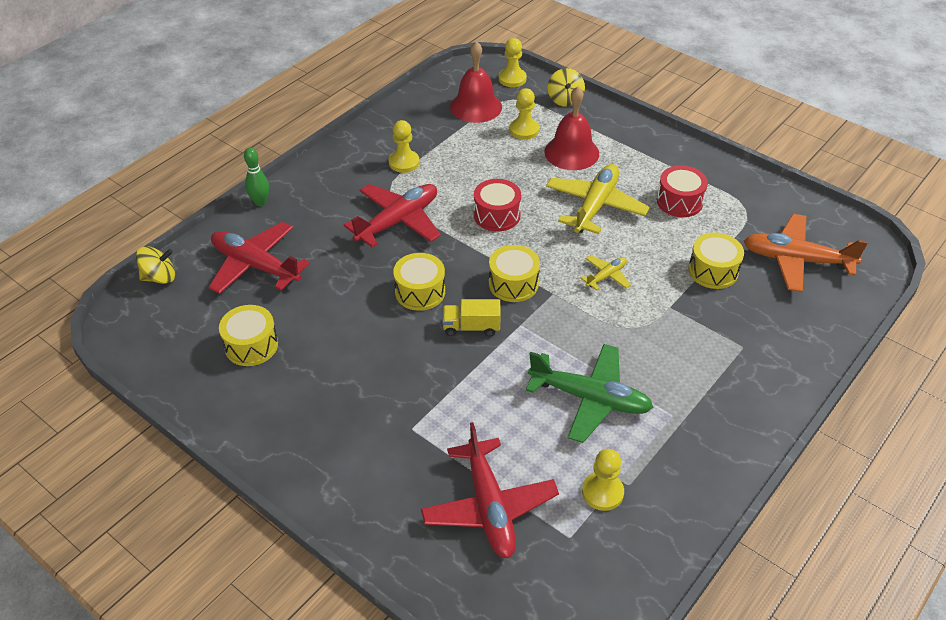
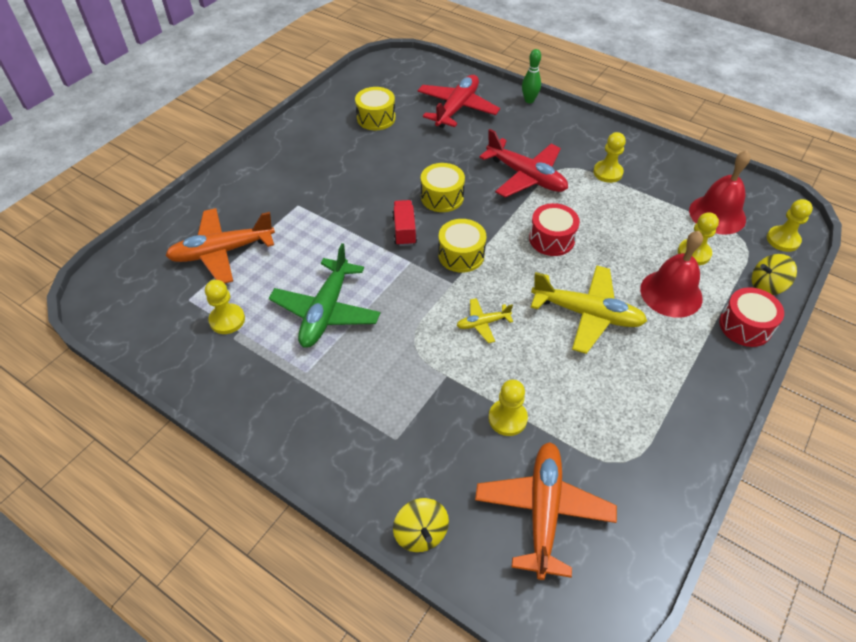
camera: 85 degrees right, 5 degrees up
yellow spinning top [136,246,175,284] -> yellow spinning top moved to [393,498,449,552]
red plane [421,422,559,559] -> orange plane [165,208,275,284]
yellow truck [442,299,501,336] -> red truck [392,200,417,246]
yellow plane [580,255,631,290] -> yellow plane turned 120 degrees clockwise [456,298,513,343]
red drum [657,165,708,217] -> red drum moved to [719,287,784,347]
yellow drum [688,232,744,289] -> yellow pawn [488,380,528,436]

